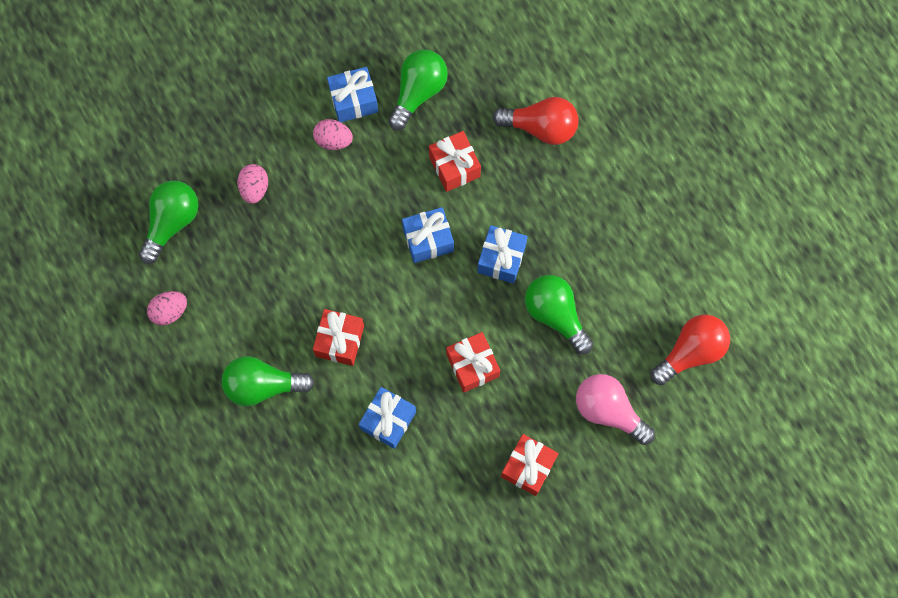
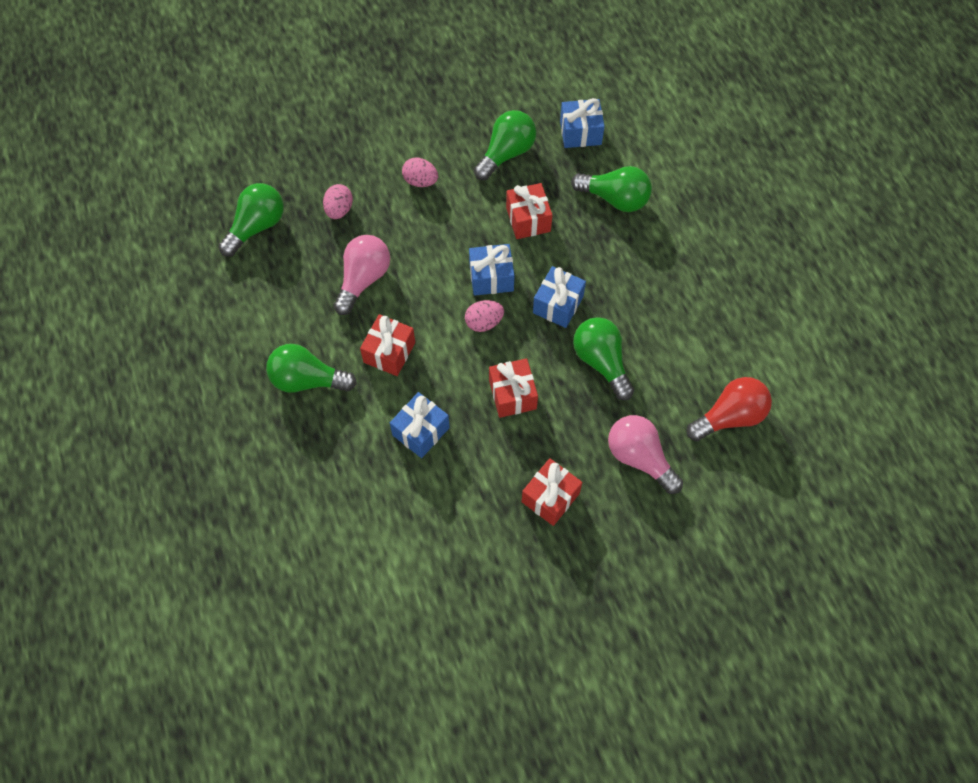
camera: 10 degrees right, 10 degrees down
pink egg [147,291,187,326] -> pink egg moved to [465,300,504,332]
blue gift [327,67,378,122] -> blue gift moved to [560,98,605,148]
red light bulb [492,97,579,145] -> green light bulb [571,166,652,212]
none -> pink light bulb [334,235,390,315]

